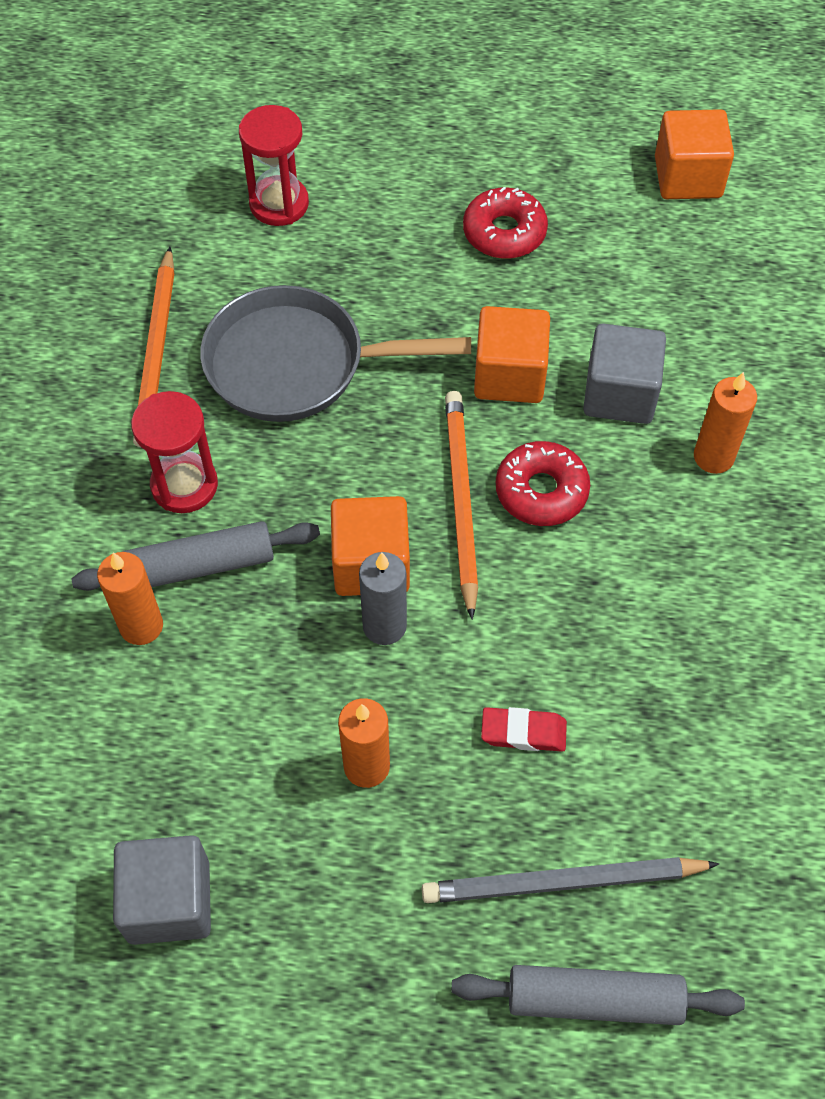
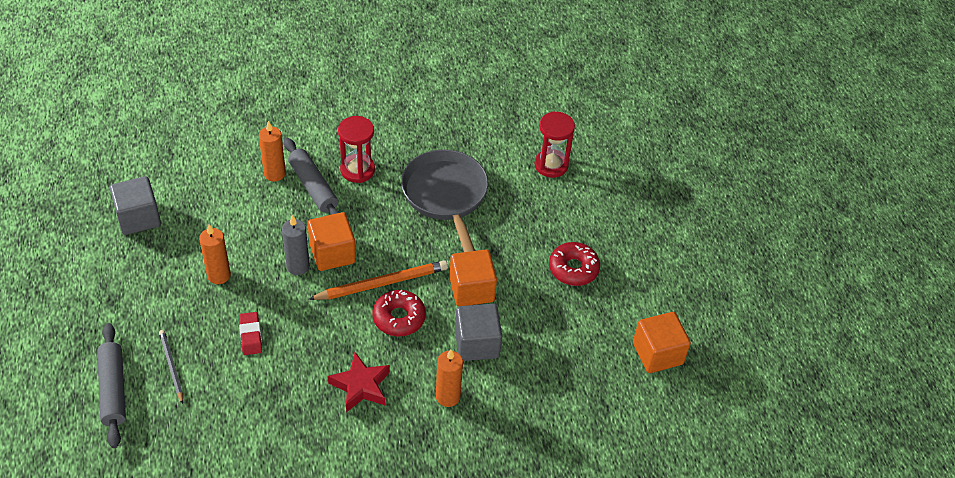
camera: 70 degrees right, 10 degrees down
orange pencil [133,247,174,448] -> none
grey pencil [422,857,719,903] -> grey pencil [159,330,183,404], size x0.60
none -> red star [328,352,390,412]

